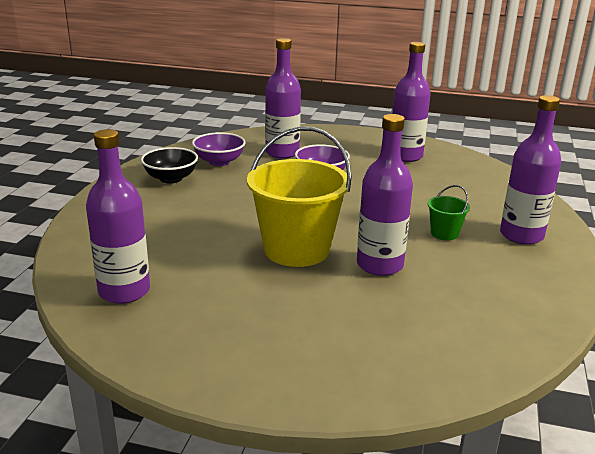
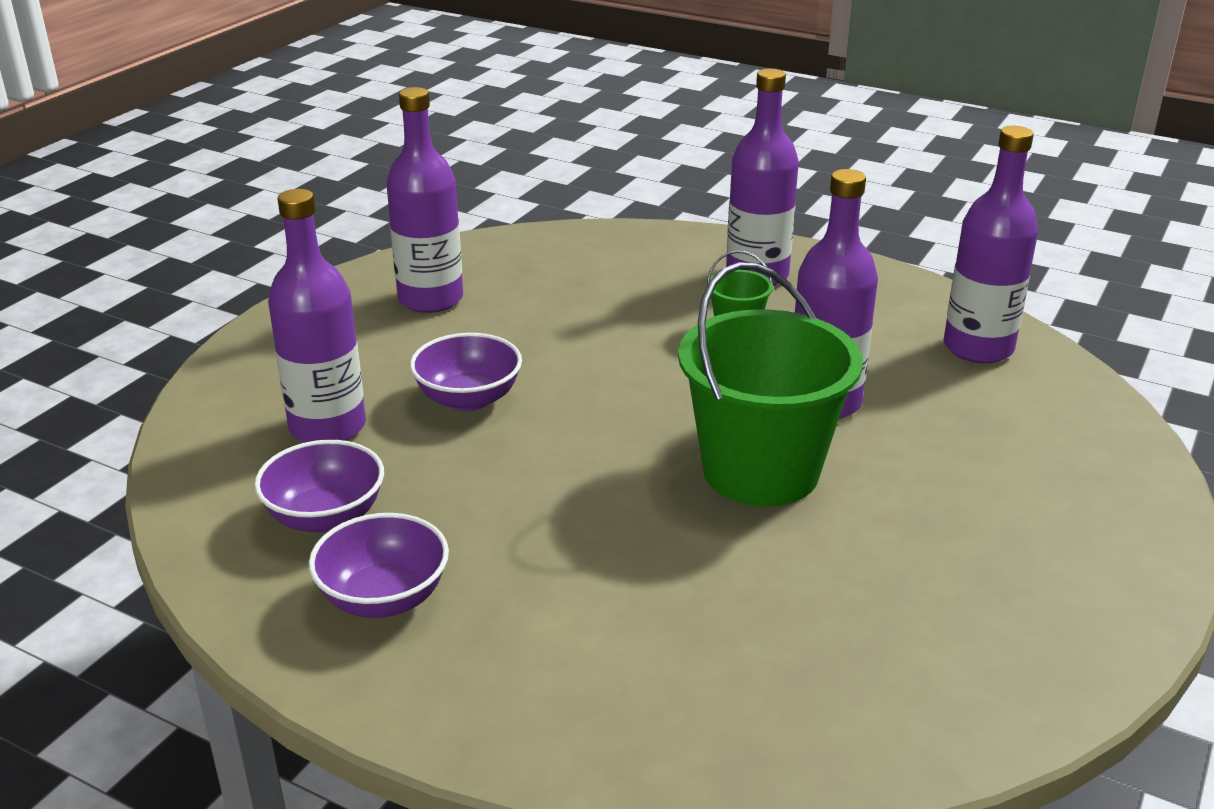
camera: 75 degrees left, 5 degrees up
purple bottle [86,129,150,304] -> purple bottle moved to [944,126,1038,363]
black bowl [141,147,198,184] -> purple bowl [309,513,449,618]
yellow bucket [247,127,352,267] -> green bucket [678,262,863,507]

